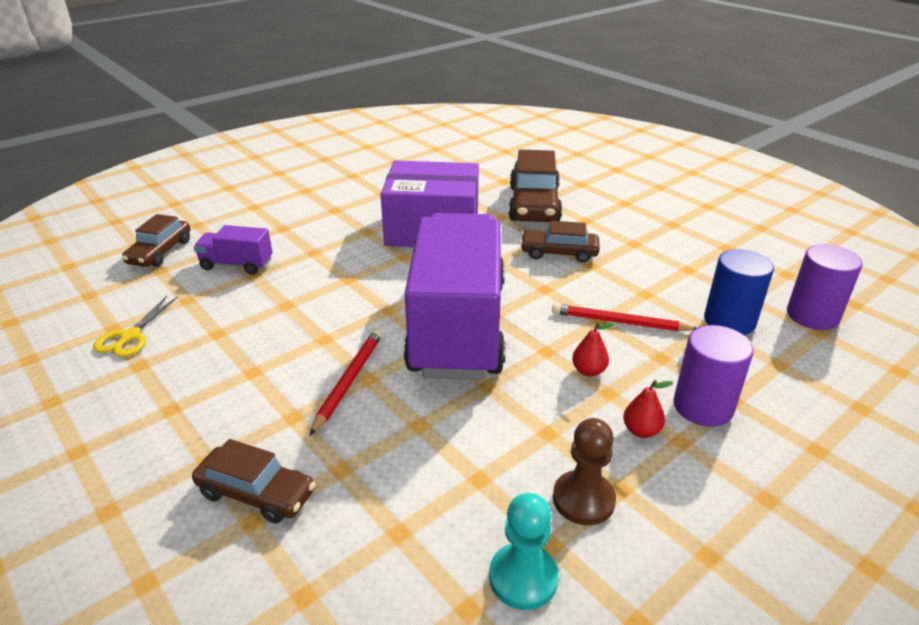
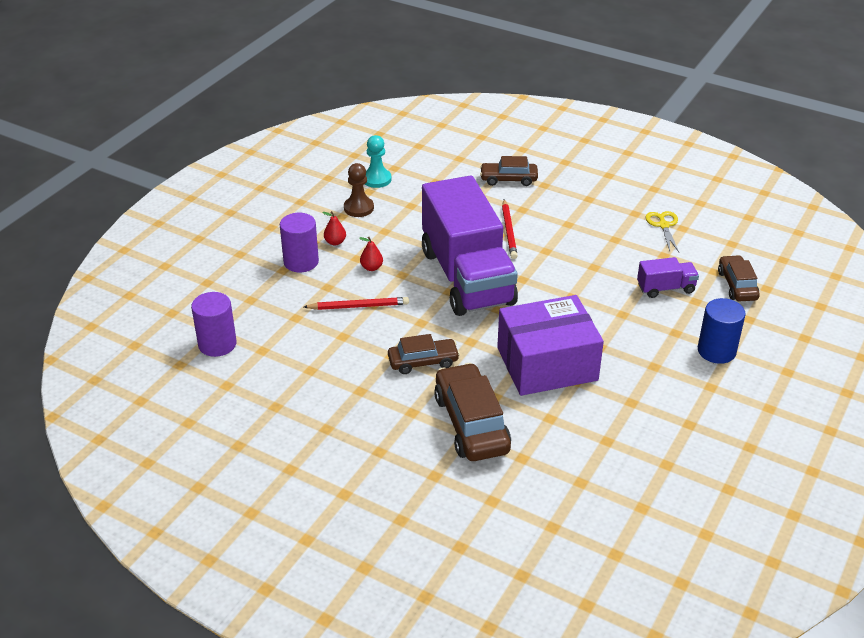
camera: 160 degrees right, 5 degrees up
blue cylinder [704,249,774,335] -> blue cylinder moved to [698,298,746,364]

